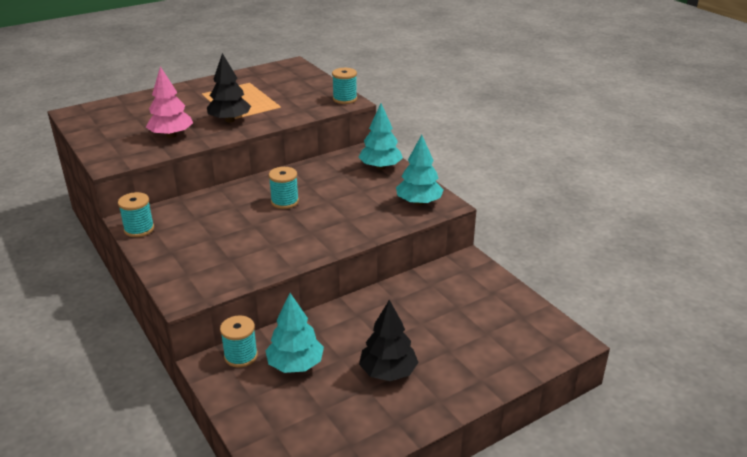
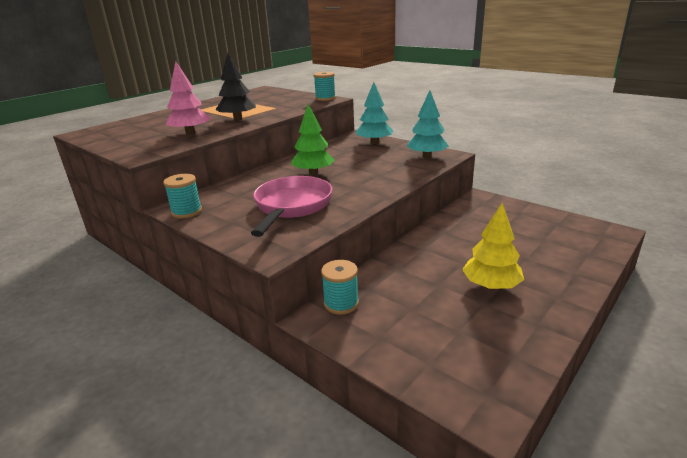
camera: 15 degrees left, 5 degrees down
turquoise tree [265,293,324,373] -> none
turquoise spool [269,167,299,209] -> green tree [291,104,335,175]
black tree [359,300,419,381] -> yellow tree [462,203,524,290]
none -> pink pan [251,176,332,237]

